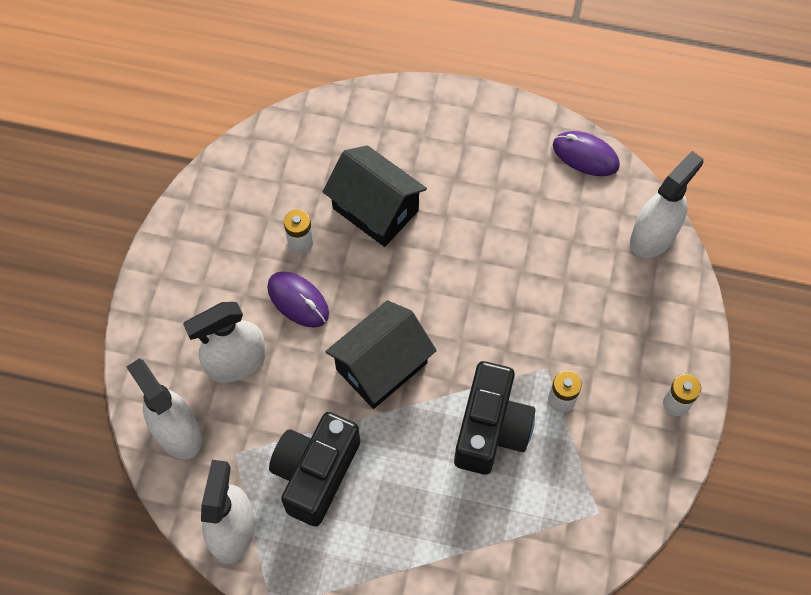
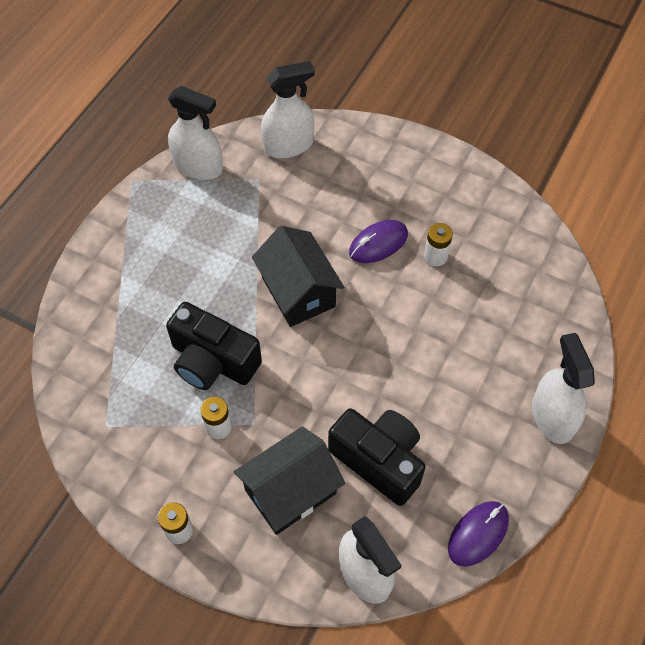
camera: 105 degrees right, 5 degrees down
white spray bottle [183,302,266,383] -> white spray bottle moved to [532,333,595,444]
black camera [269,412,360,527] -> black camera moved to [328,408,426,506]
black house [322,145,427,247] -> black house moved to [234,426,345,535]

